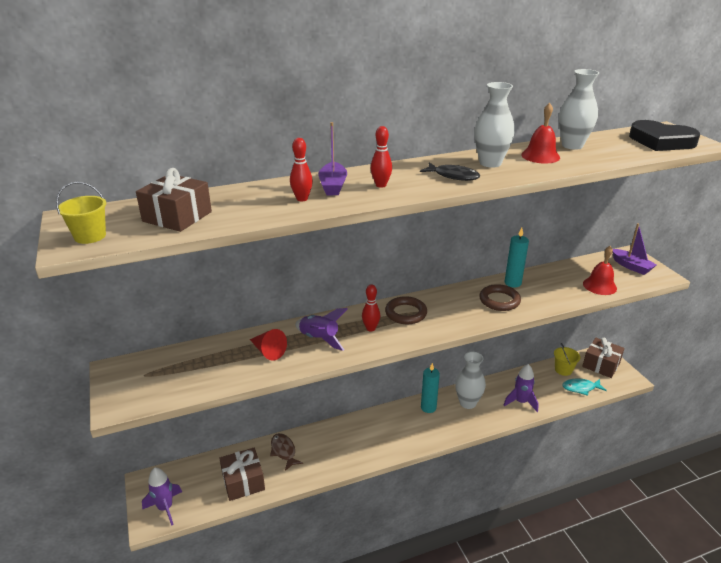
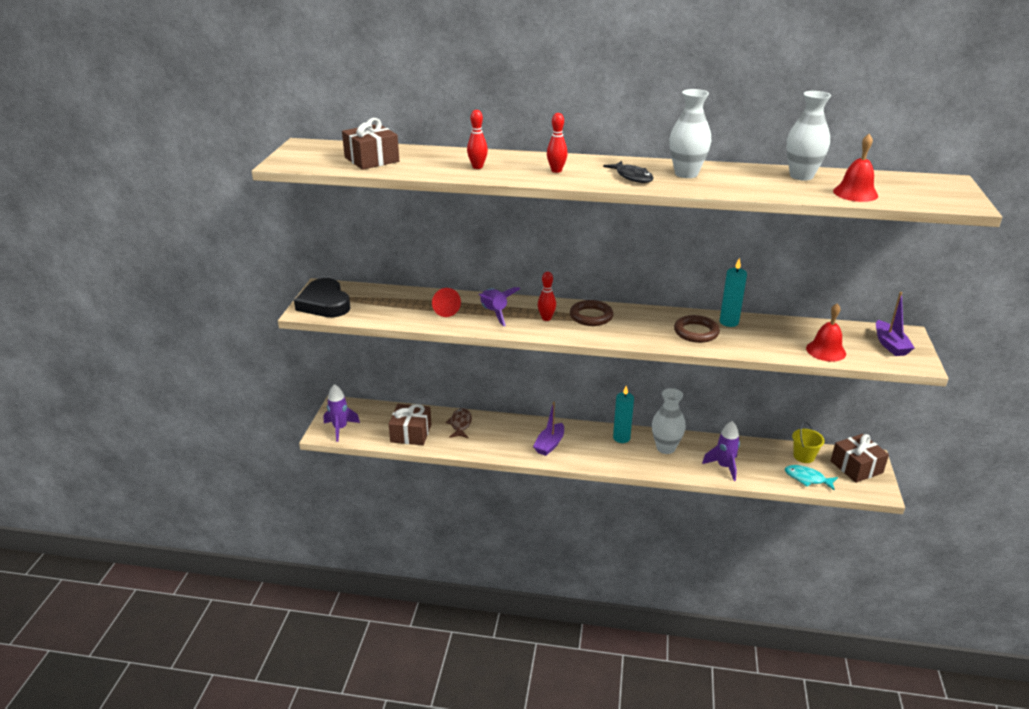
camera: 30 degrees right, 0 degrees up
yellow bucket [56,182,106,244] -> none
purple boat [318,122,347,195] -> purple boat moved to [533,402,564,456]
red bell [521,103,560,163] -> red bell moved to [833,134,878,202]
black heart [629,120,700,151] -> black heart moved to [294,278,351,317]

